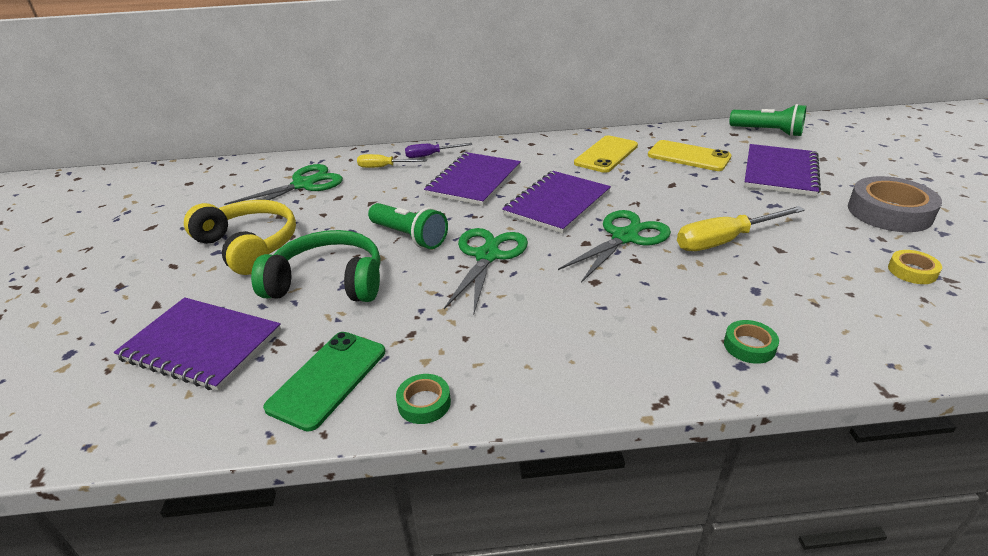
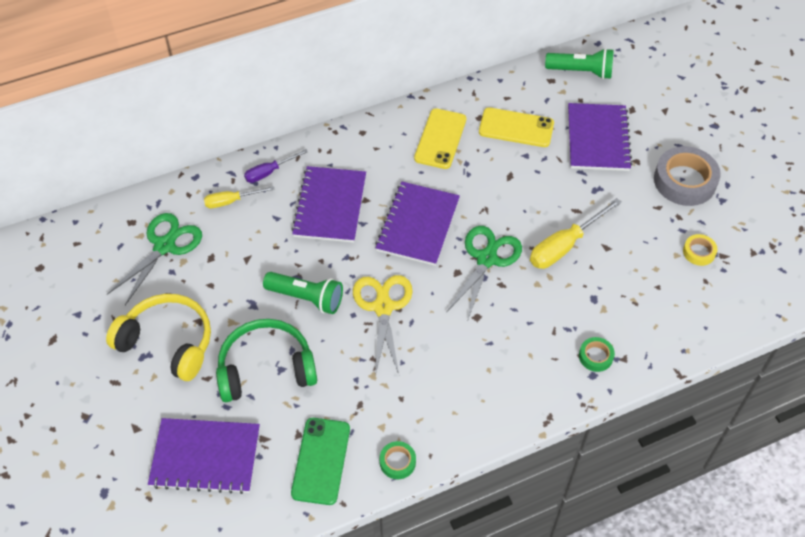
camera: 20 degrees left, 20 degrees up
green scissors [444,228,528,313] -> yellow scissors [353,275,413,375]

